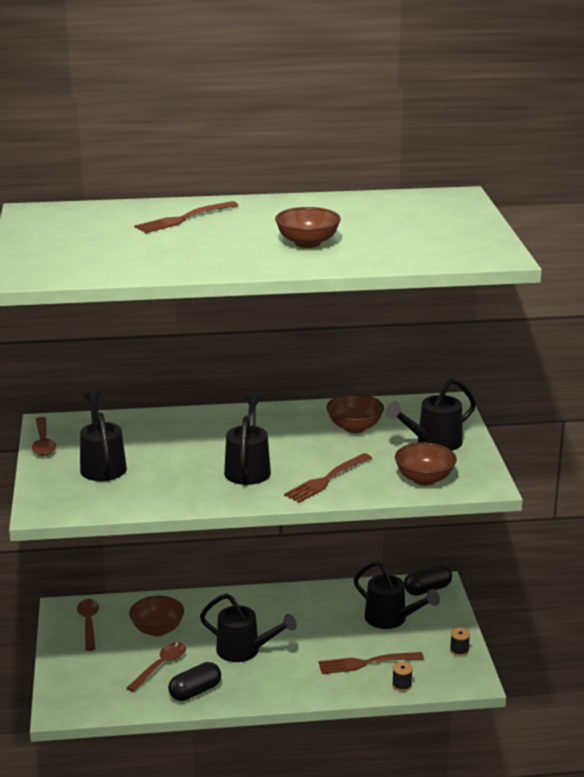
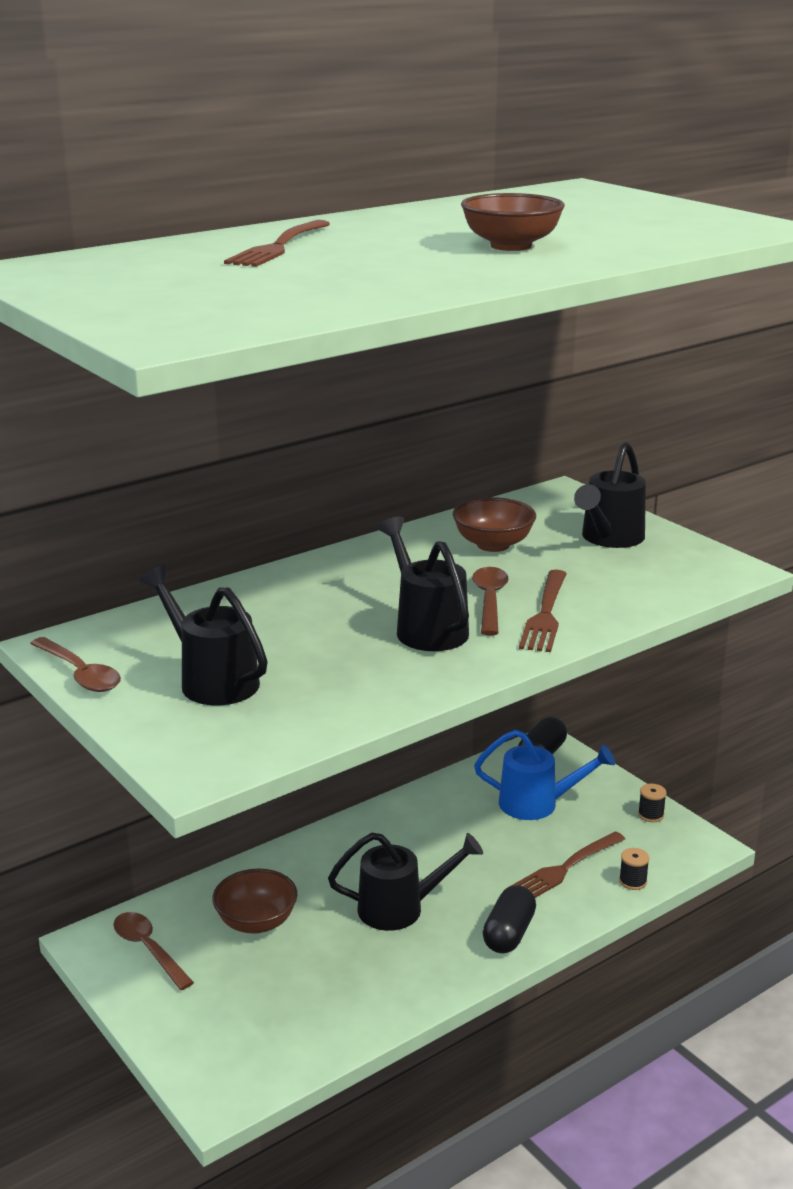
camera: 30 degrees left, 0 degrees up
brown spoon [127,642,186,692] -> brown spoon moved to [472,567,509,635]
black capsule [168,662,221,701] -> black capsule moved to [483,885,536,954]
black watering can [354,561,440,629] -> blue watering can [474,729,615,820]
brown bowl [395,442,457,486] -> none

